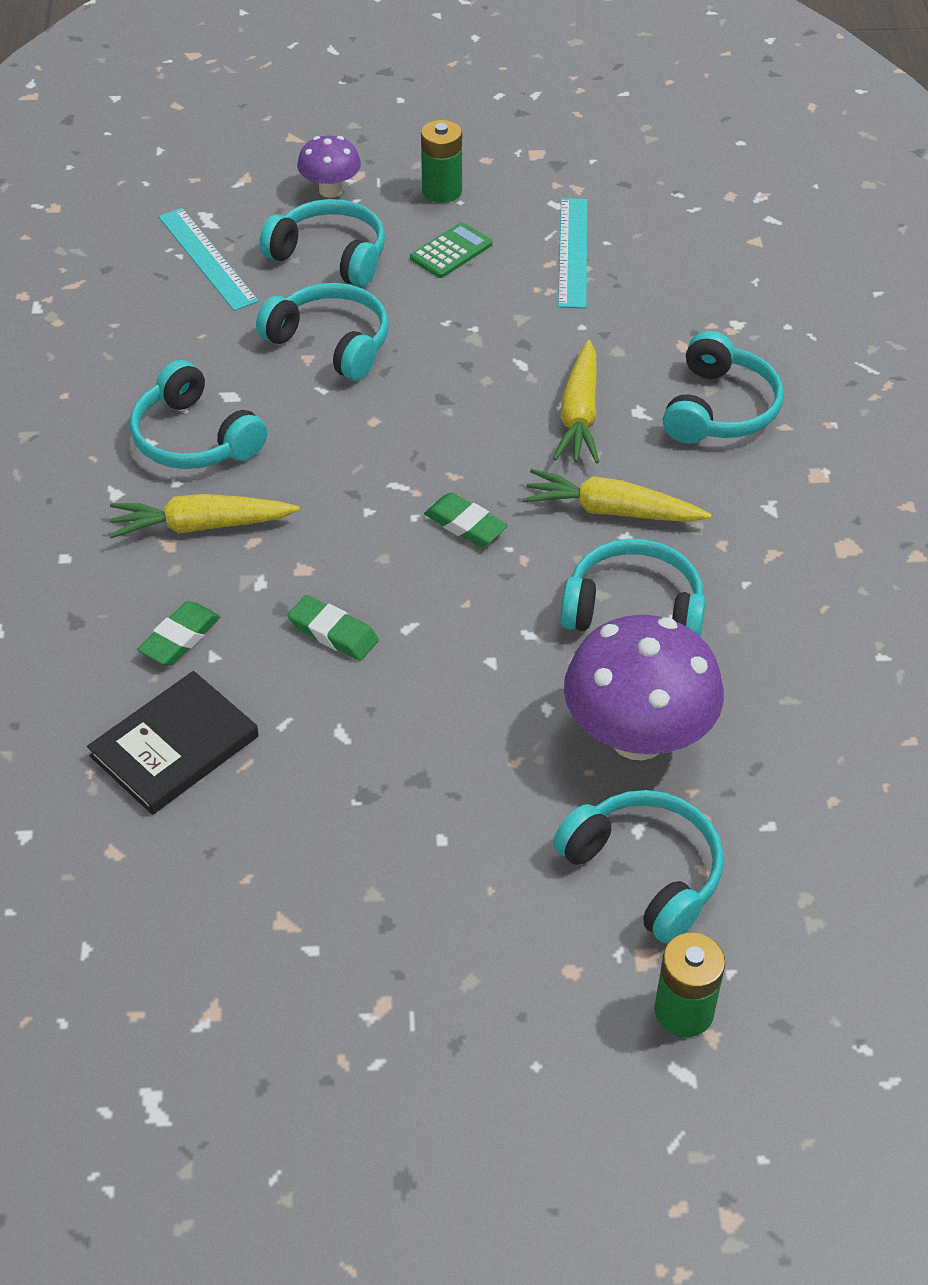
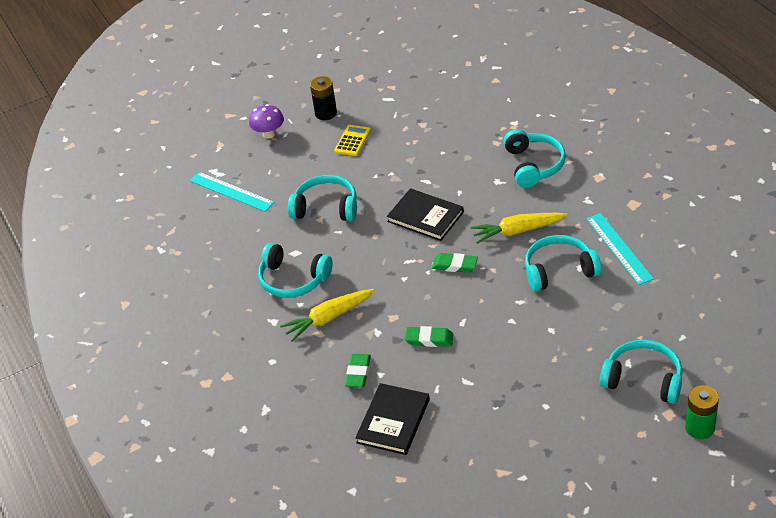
camera: 20 degrees left, 5 degrees down
turquoise headphones [259,199,385,287] -> none
green calculator [410,222,493,278] -> yellow calculator [334,125,371,156]
green battery [421,120,462,203] -> black battery [310,76,337,120]
yellow carrot [553,340,599,464] -> none
turquoise ruler [558,198,587,308] -> turquoise ruler moved to [587,213,654,285]
purple mushroom [564,615,724,761] -> none
none -> black book [387,188,464,241]

